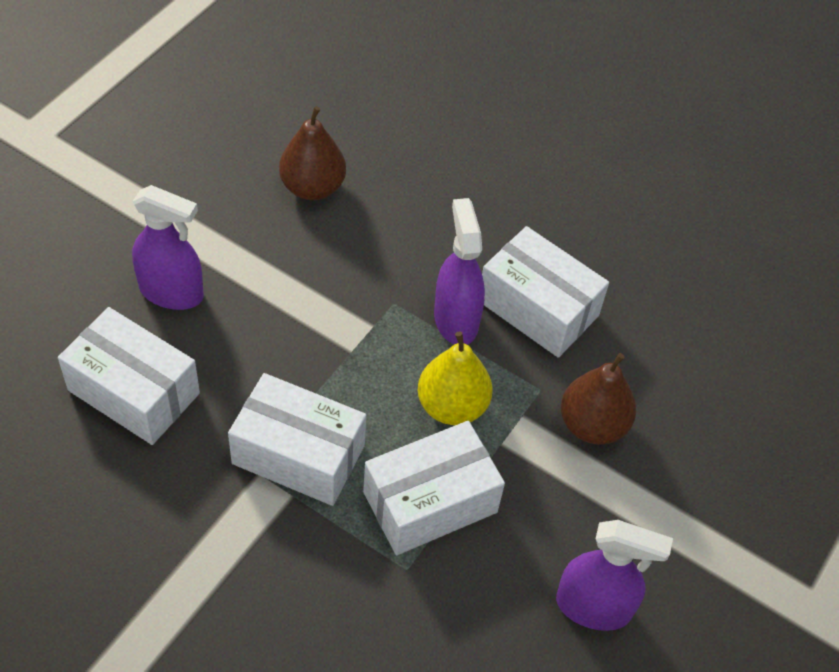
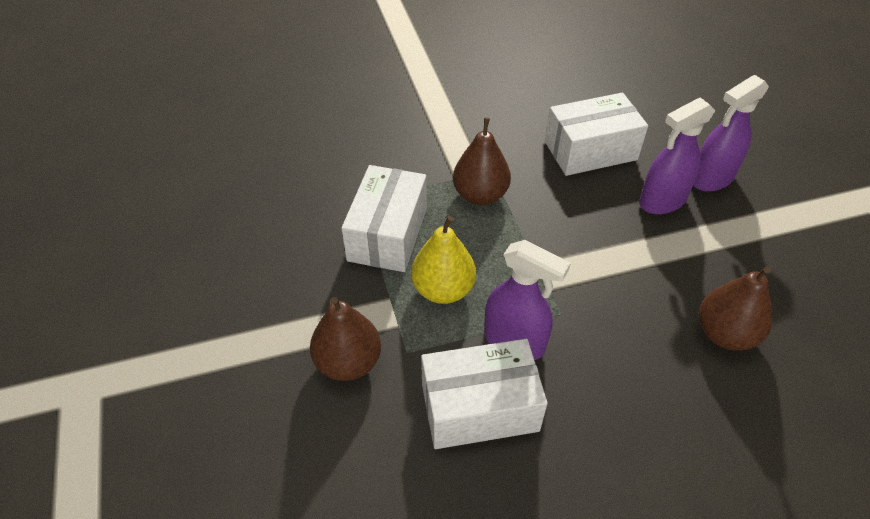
camera: 135 degrees right, 5 degrees down
white box [228,373,366,506] -> brown pear [453,117,511,205]
purple spray bottle [556,520,673,631] -> purple spray bottle moved to [693,75,769,192]

